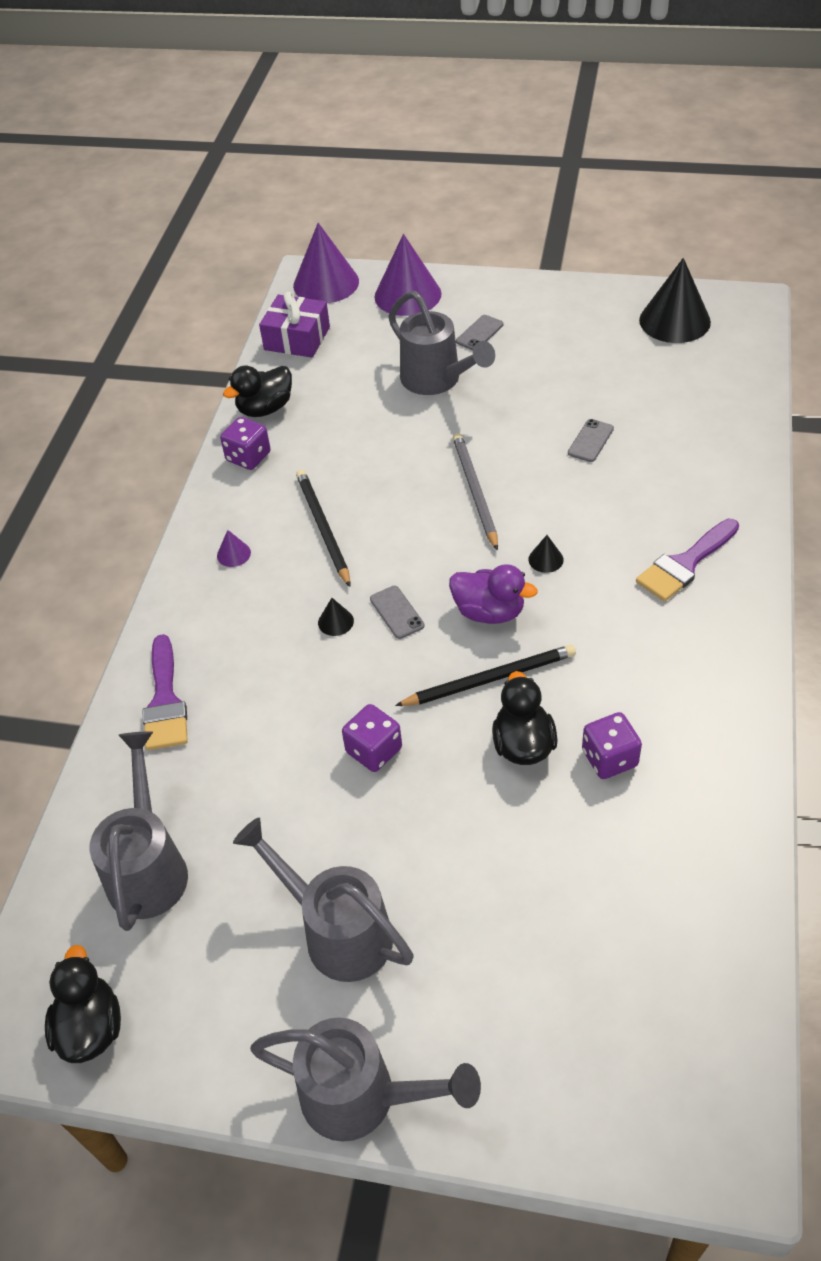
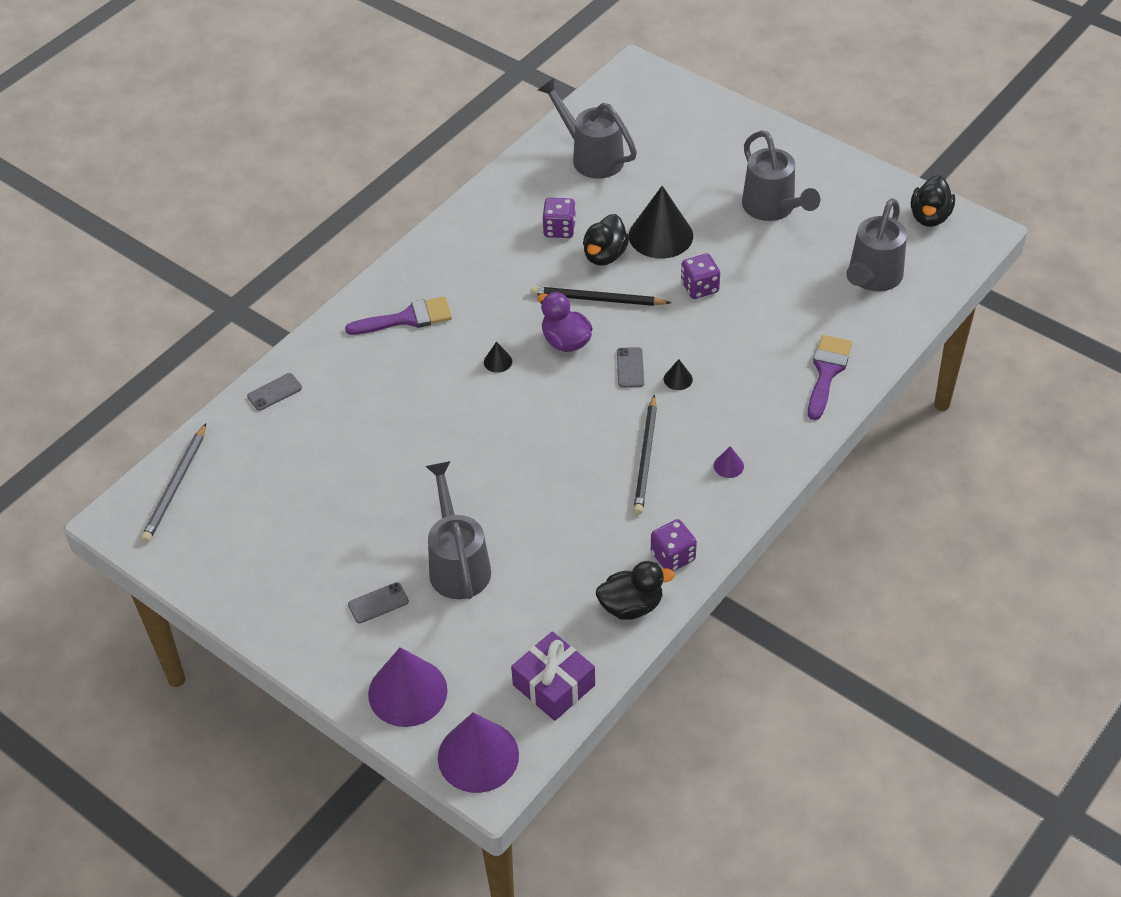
camera: 155 degrees left, 0 degrees up
grey watering can [250,1018,481,1142] -> grey watering can moved to [538,78,637,179]
grey pencil [453,433,498,551] -> grey pencil moved to [141,423,206,542]
grey phone [568,419,614,462] -> grey phone moved to [247,373,302,411]
black cone [639,258,711,343] -> black cone moved to [629,186,693,259]

